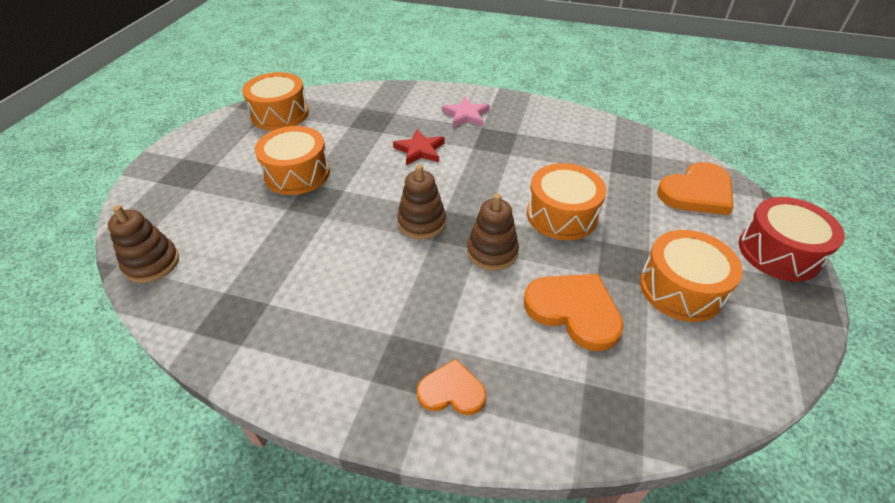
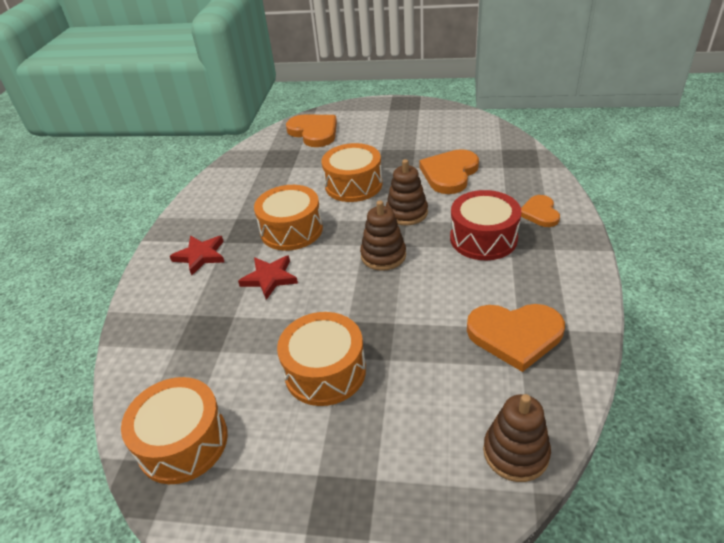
camera: 95 degrees left, 5 degrees down
pink star [442,97,490,127] -> red star [170,236,224,275]
orange drum [640,230,743,322] -> orange drum moved to [254,185,323,251]
red drum [739,197,845,282] -> red drum moved to [450,190,521,260]
none -> orange heart [467,304,565,372]

